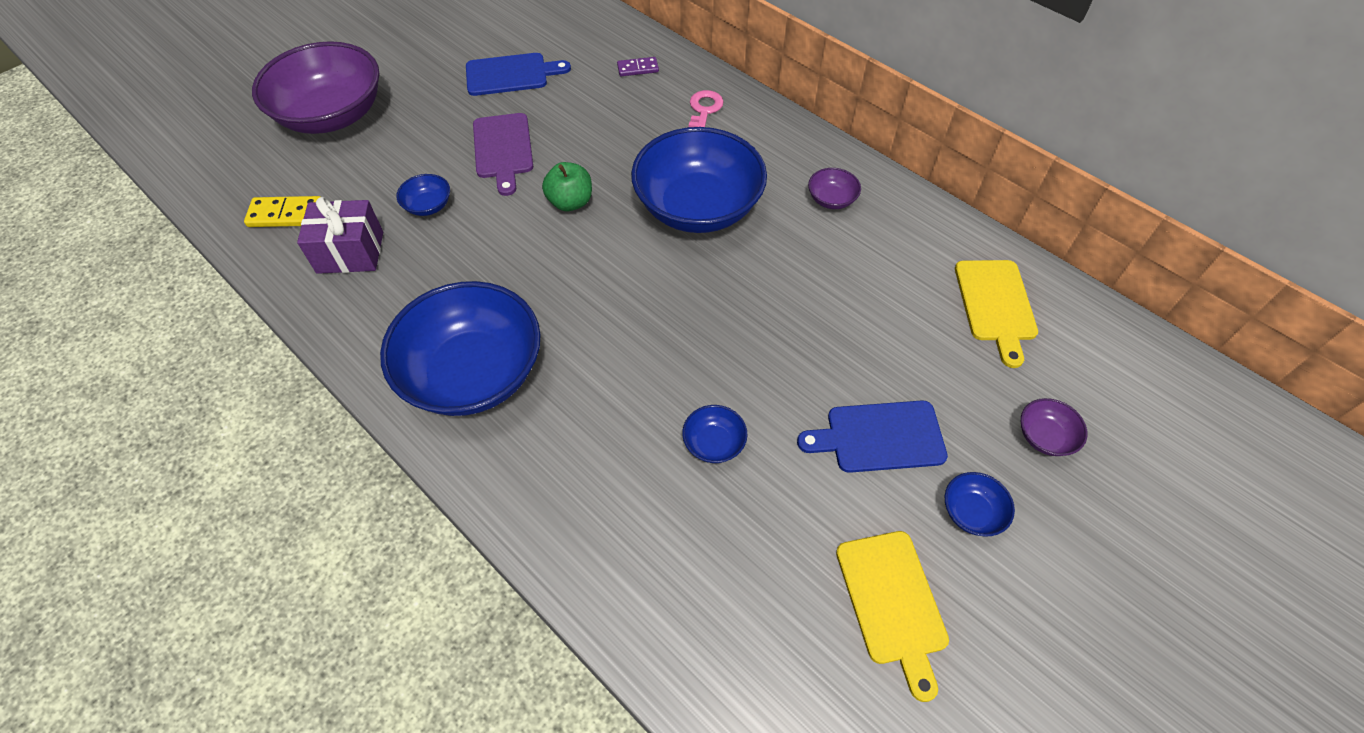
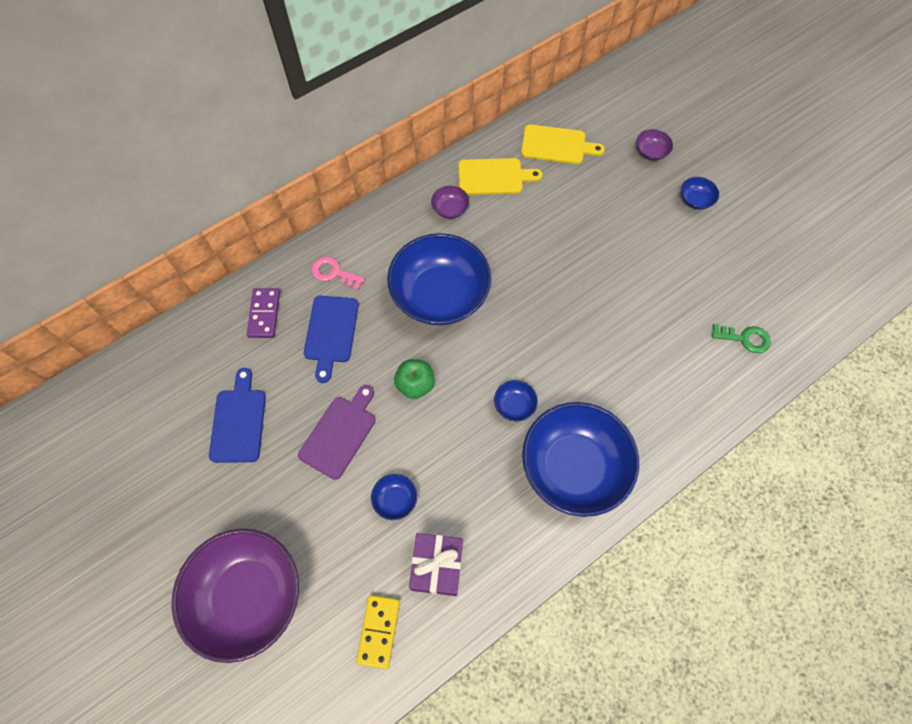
camera: 80 degrees left, 10 degrees up
purple cutting board [473,113,533,196] -> purple cutting board turned 60 degrees counterclockwise [298,385,375,480]
purple domino [617,57,659,76] -> purple domino [247,288,280,338], size x1.51
blue bowl [682,405,747,463] -> blue bowl moved to [494,380,538,421]
blue cutting board [797,400,948,473] -> blue cutting board moved to [304,296,359,383]
yellow cutting board [836,531,949,702] -> yellow cutting board moved to [458,158,543,195]
none -> green key [712,324,771,353]

